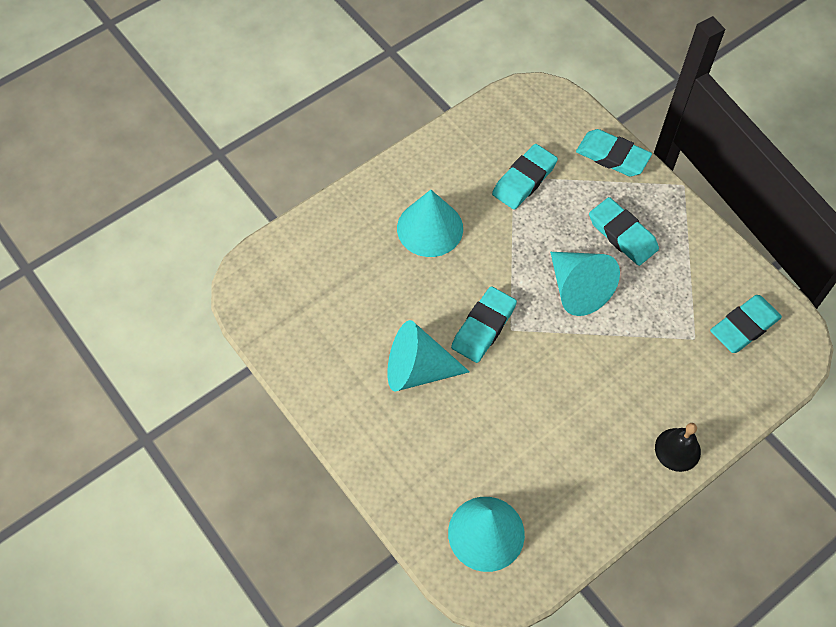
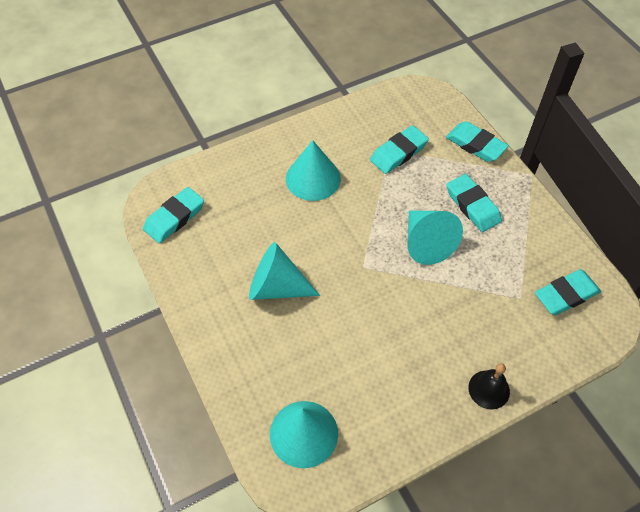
camera: 10 degrees right, 5 degrees down
turquoise eraser [451,286,517,363] -> turquoise eraser moved to [143,187,204,243]

